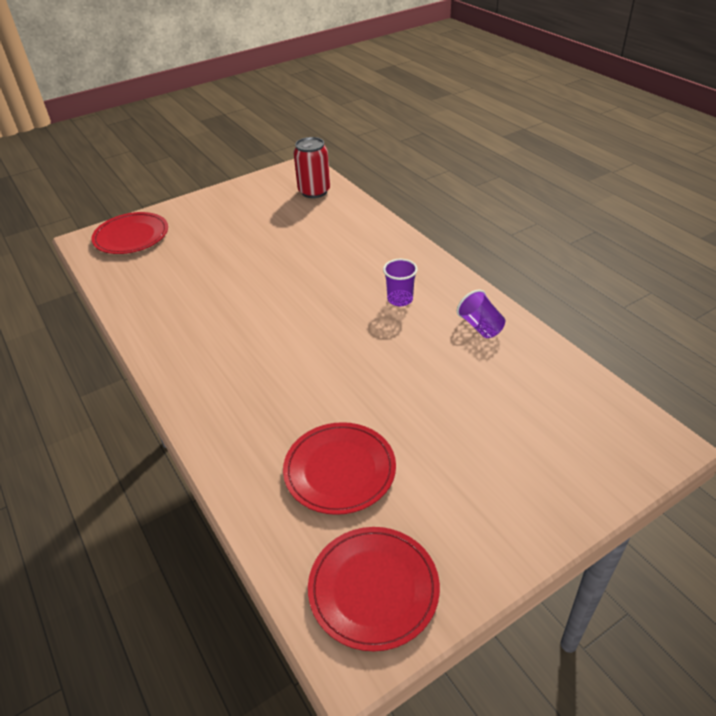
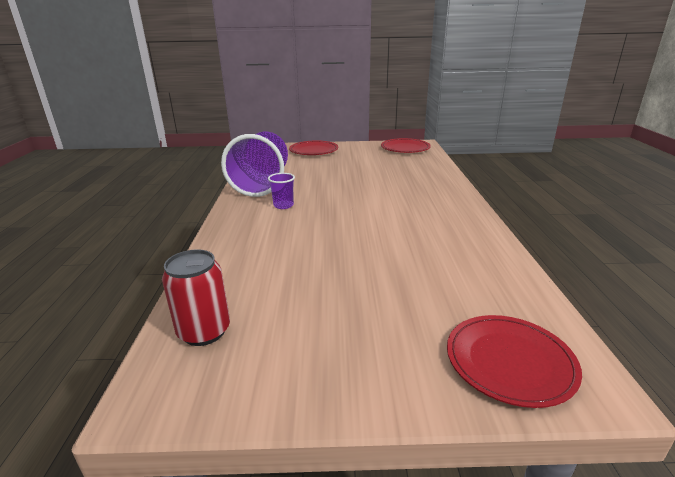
camera: 150 degrees left, 15 degrees down
red plate [283,422,396,515] -> red plate moved to [289,140,338,155]
purple cup [457,289,505,338] -> purple cup [221,132,288,197], size x2.49

